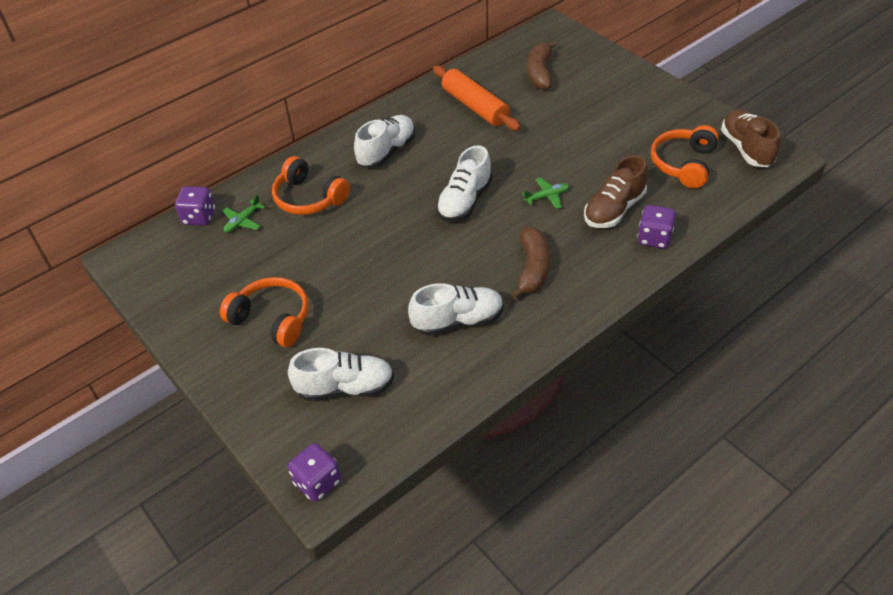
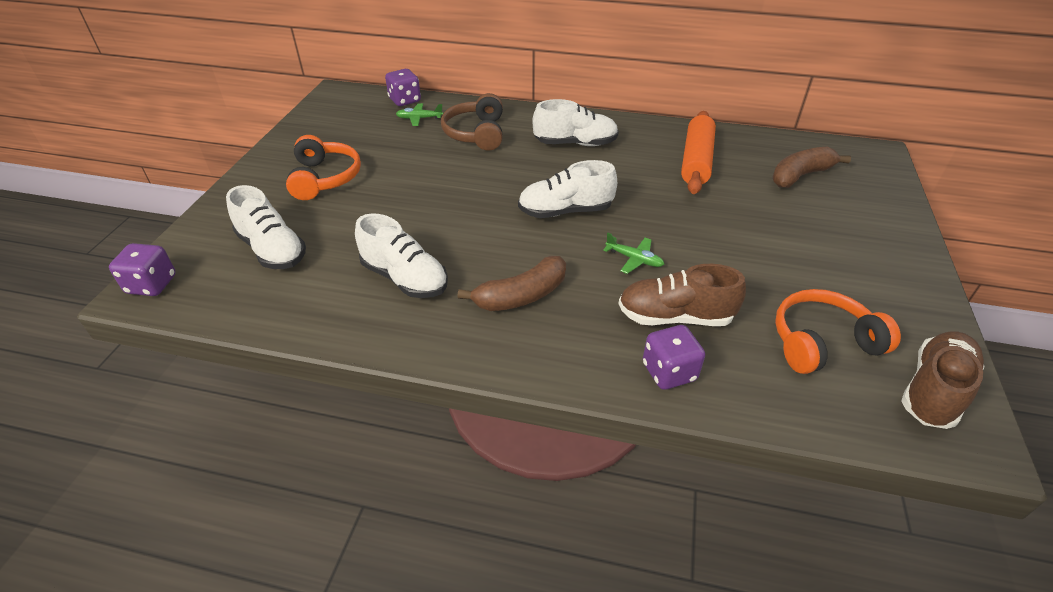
camera: 50 degrees right, 5 degrees down
orange headphones [272,156,350,215] -> brown headphones [441,93,503,151]

